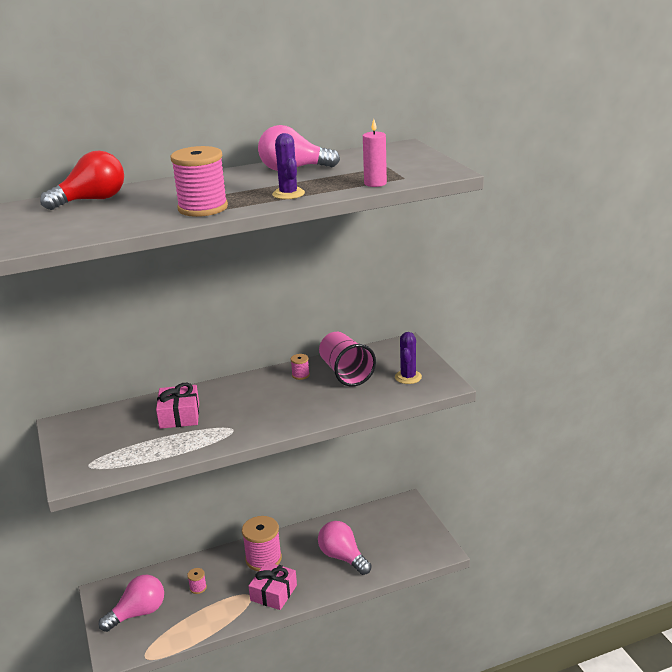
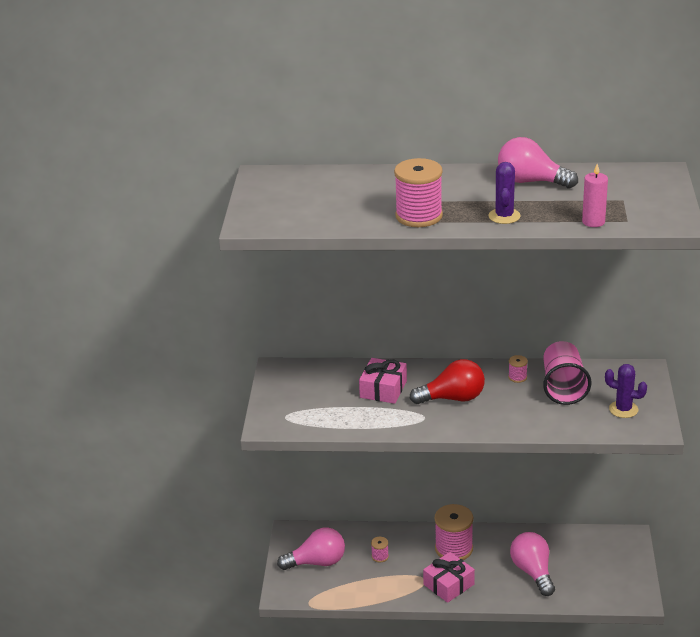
camera: 25 degrees right, 5 degrees up
red light bulb [40,150,124,210] -> red light bulb moved to [410,359,485,404]
purple cactus [395,332,422,384] -> purple cactus turned 75 degrees clockwise [605,364,647,418]

